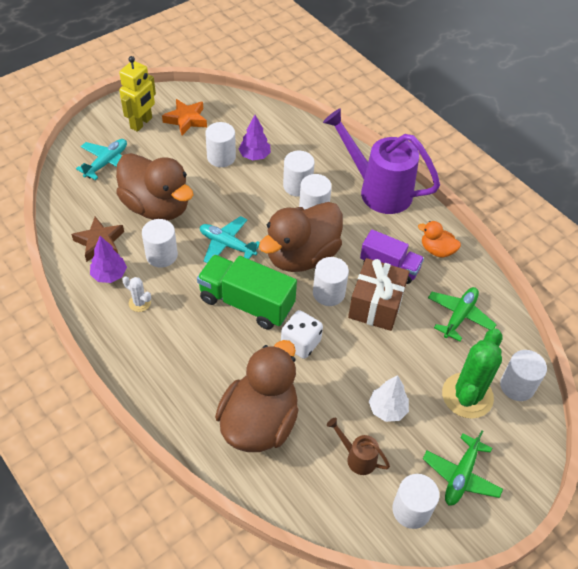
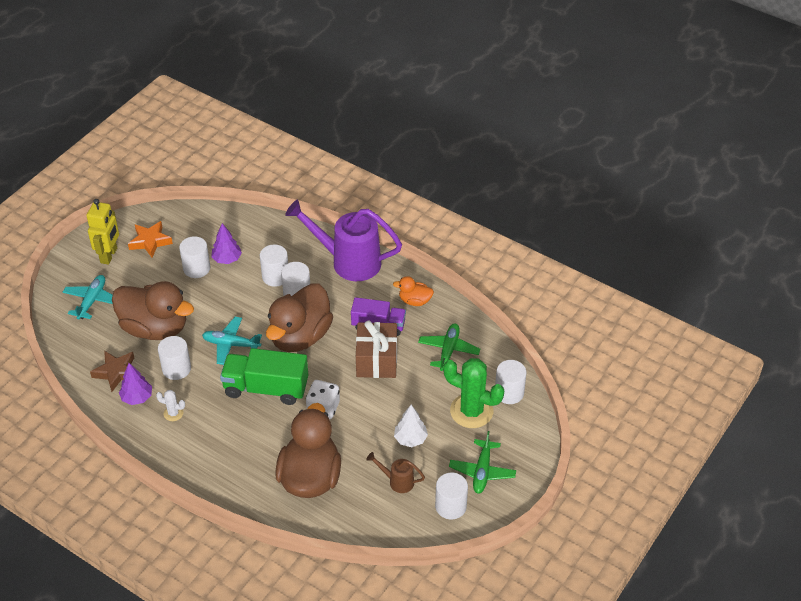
camera: 15 degrees left, 5 degrees down
white cylinder [313,257,349,306] -> none
green cactus [442,329,502,419] -> green cactus turned 75 degrees counterclockwise [443,358,504,428]

